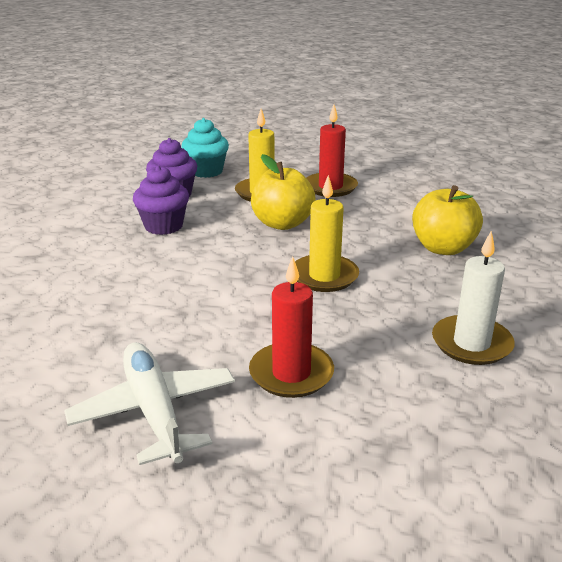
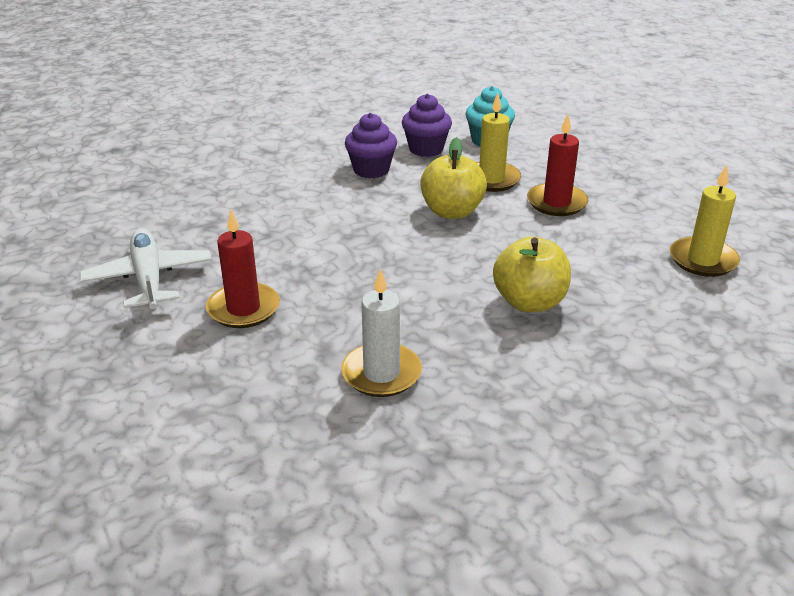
camera: 50 degrees right, 5 degrees up
white plane [64,342,235,465] -> white plane turned 45 degrees counterclockwise [79,228,212,309]
yellow candle [295,175,359,292] -> yellow candle moved to [670,165,740,277]

